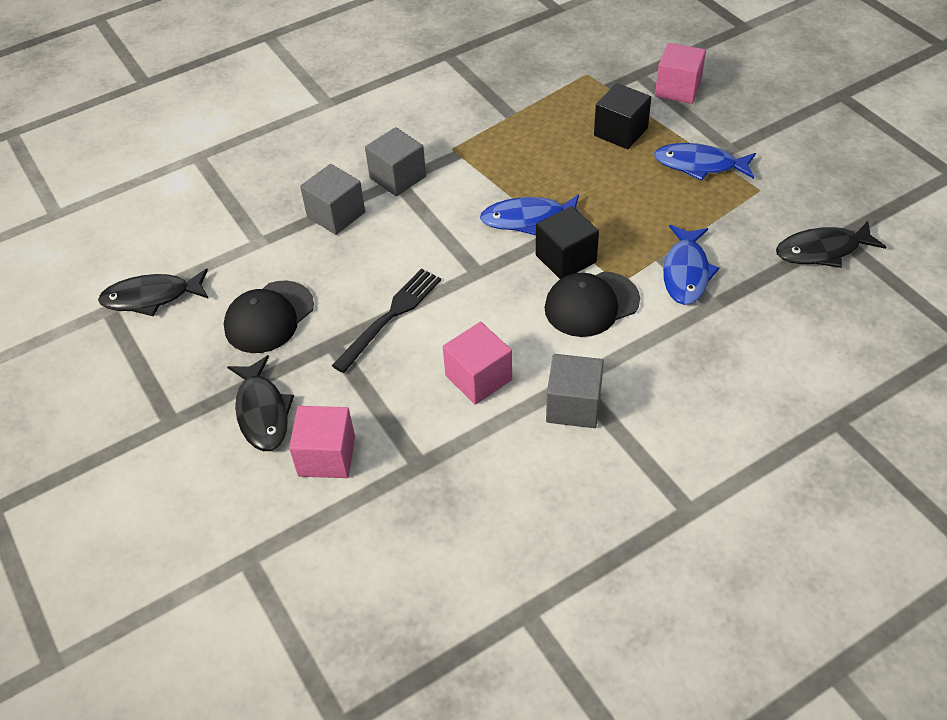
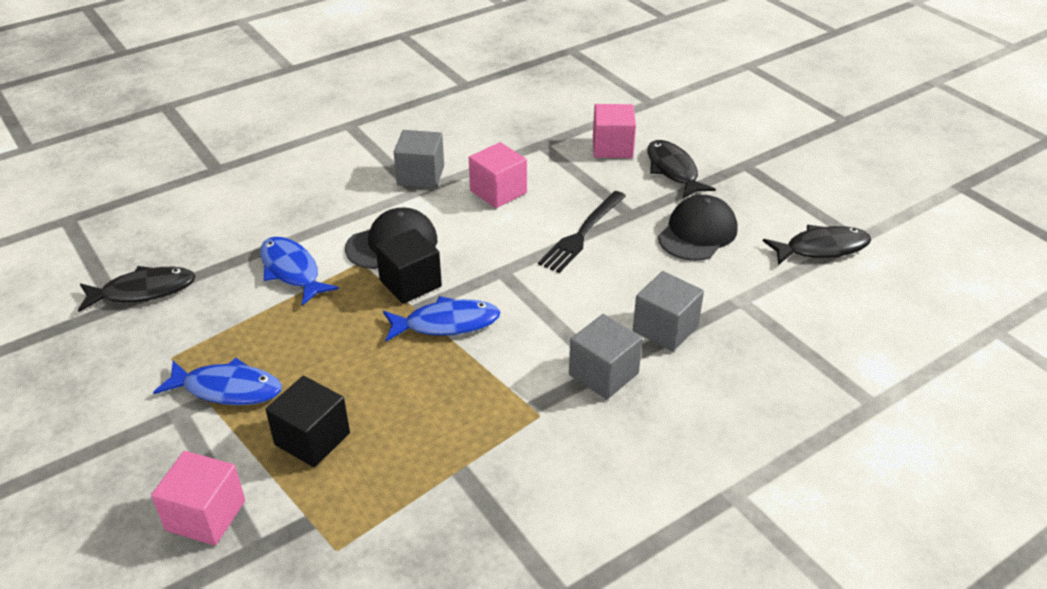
camera: 175 degrees right, 10 degrees down
blue fish [663,225,719,305] -> blue fish turned 45 degrees counterclockwise [260,237,339,306]

